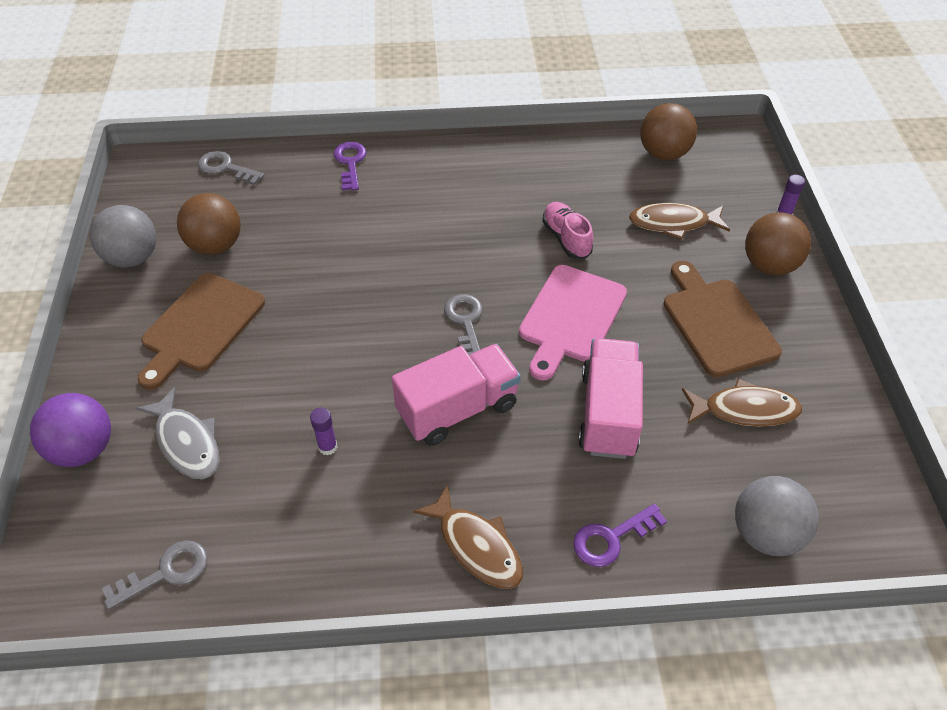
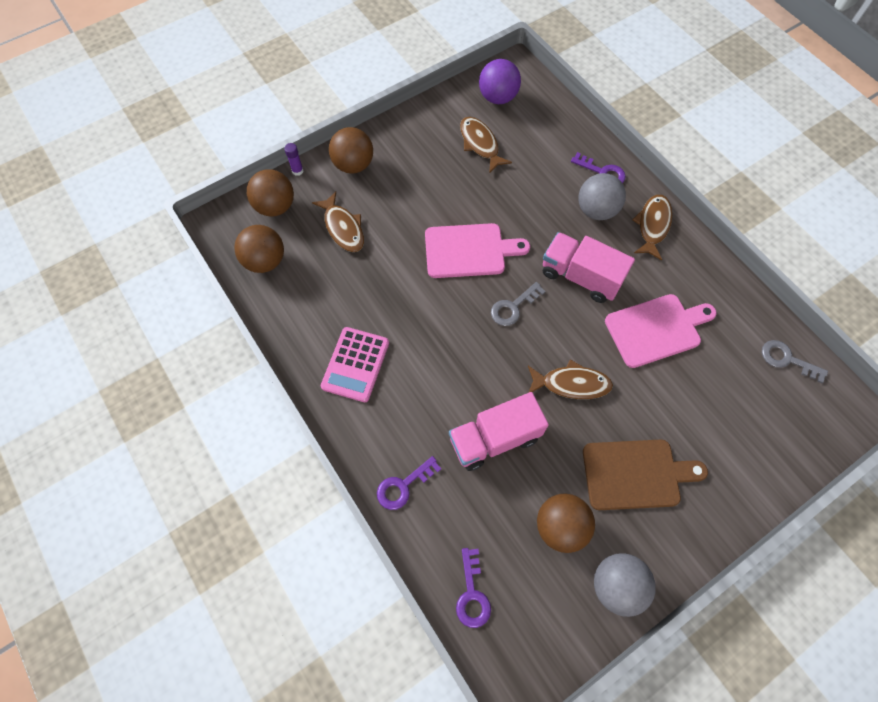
camera: 120 degrees left, 15 degrees up
purple ball [30,393,111,467] -> purple ball moved to [479,59,521,104]
grey fish [136,387,219,479] -> none
grey key [198,151,265,185] -> purple key [456,548,491,628]
purple glue stick [310,407,337,455] -> pink cutting board [605,294,717,368]
pink shoe [542,202,593,259] -> none
pink truck [578,338,643,459] -> pink truck moved to [449,392,549,471]
brown cutting board [663,261,782,377] -> none
grey ball [735,476,819,556] -> grey ball moved to [578,173,626,220]
none -> brown ball [247,169,294,217]
none -> pink calculator [321,327,389,402]
none -> brown fish [528,359,613,399]

